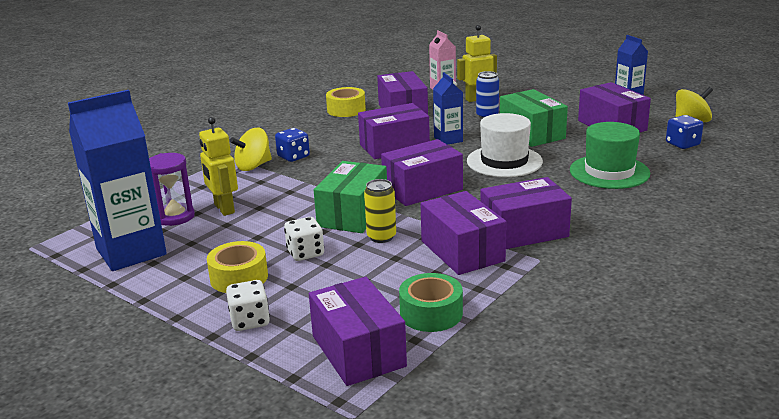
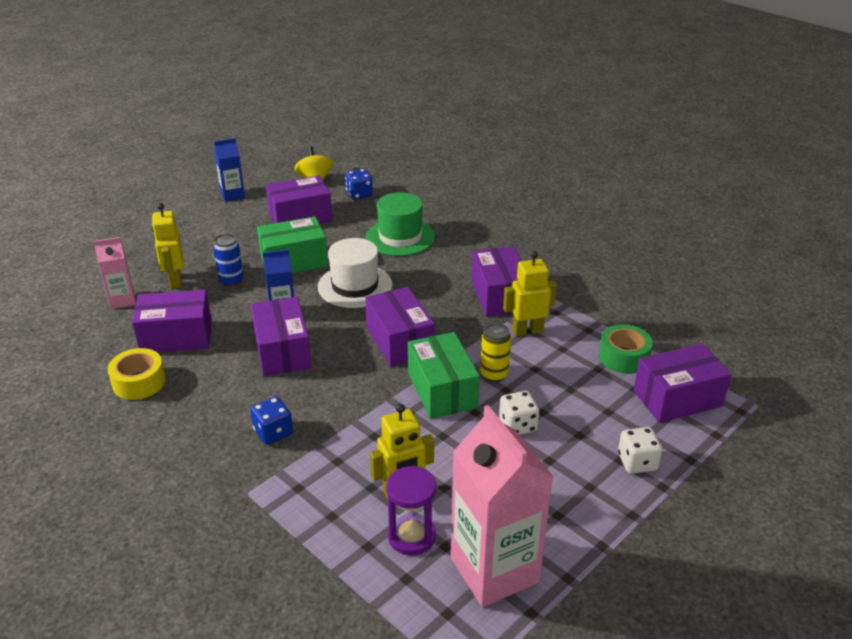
camera: 85 degrees left, 10 degrees up
blue carton [68,90,167,271] -> pink carton [451,405,554,607]
yellow tape [207,241,268,293] -> none
yellow spinning top [230,128,272,171] -> none
green box [314,161,387,233] -> green box turned 45 degrees clockwise [408,332,480,419]
purple box [420,191,507,275] -> yellow robot [503,251,557,337]

